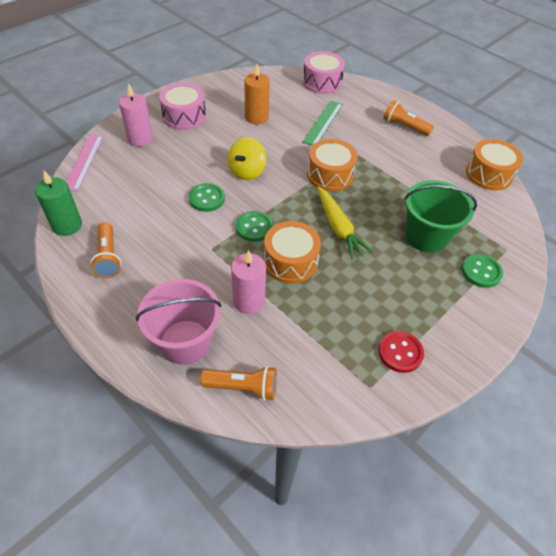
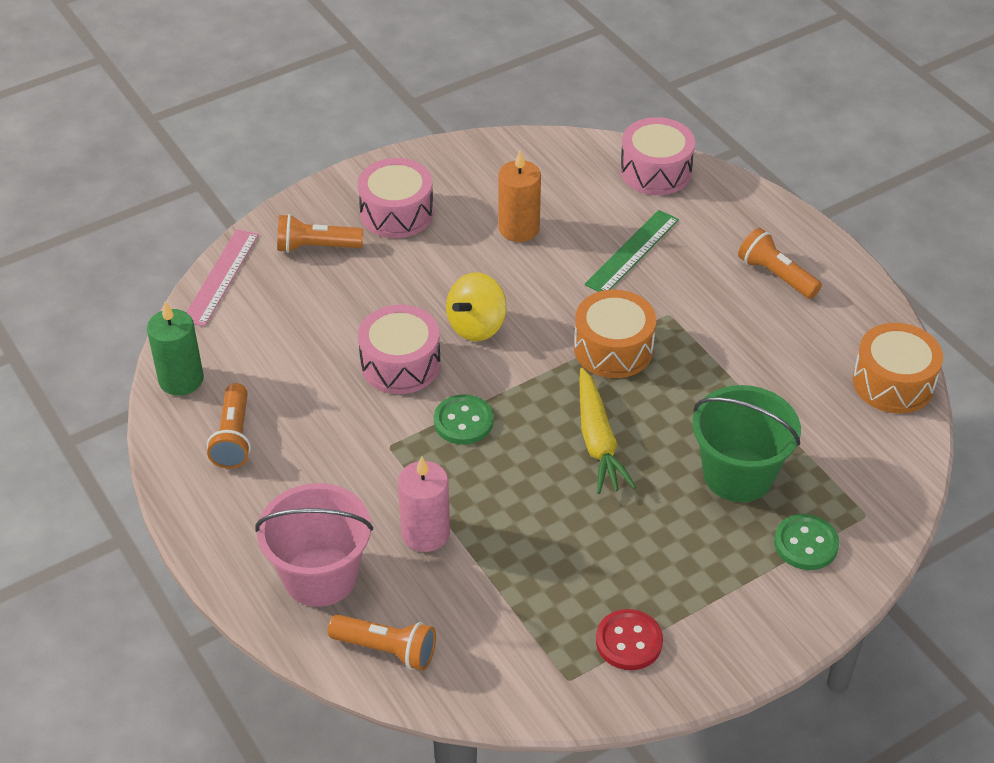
camera: 15 degrees right, 5 degrees down
pink candle [119,83,153,147] -> orange flashlight [277,214,363,253]
green button [189,183,225,212] -> pink drum [358,305,441,394]
orange drum [264,221,321,283] -> none

